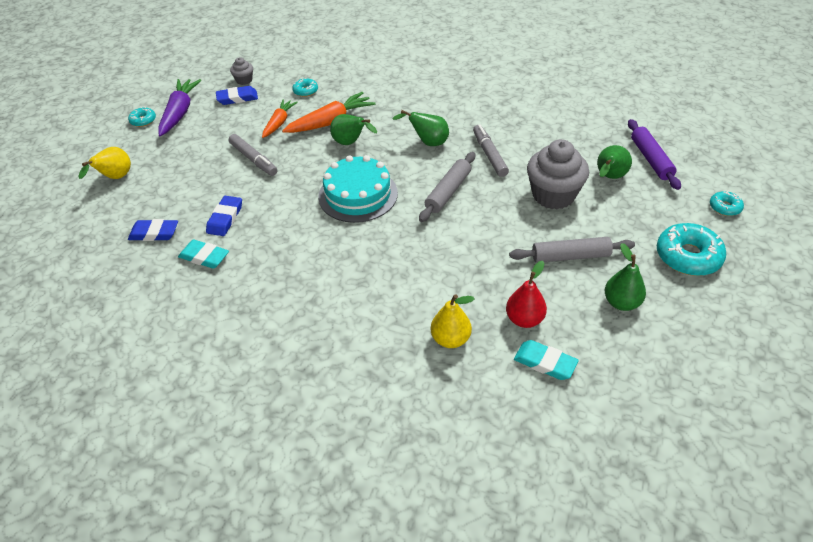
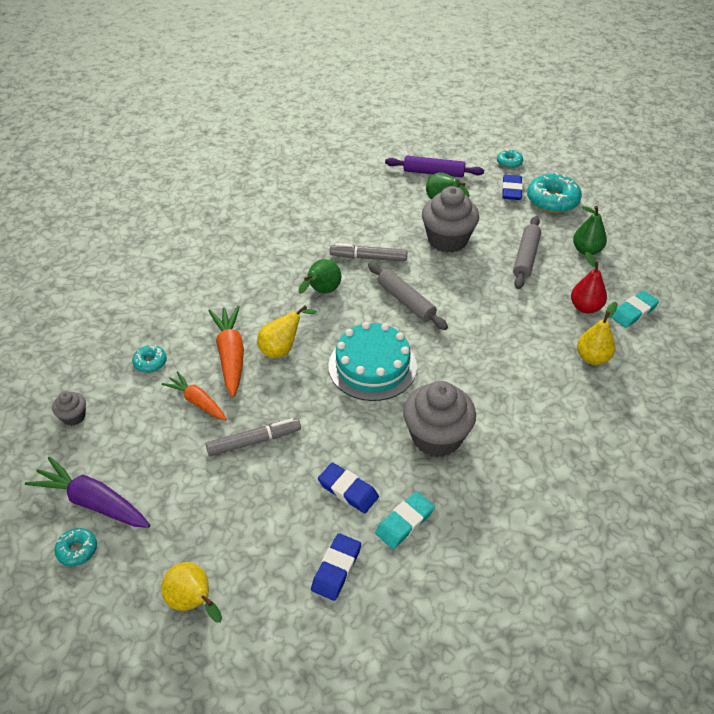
camera: 70 degrees left, 0 degrees up
blue eraser [216,86,258,105] -> blue eraser moved to [502,175,523,200]
green pear [330,114,377,145] -> yellow pear [257,305,317,358]
none -> grey cupcake [403,381,476,457]

